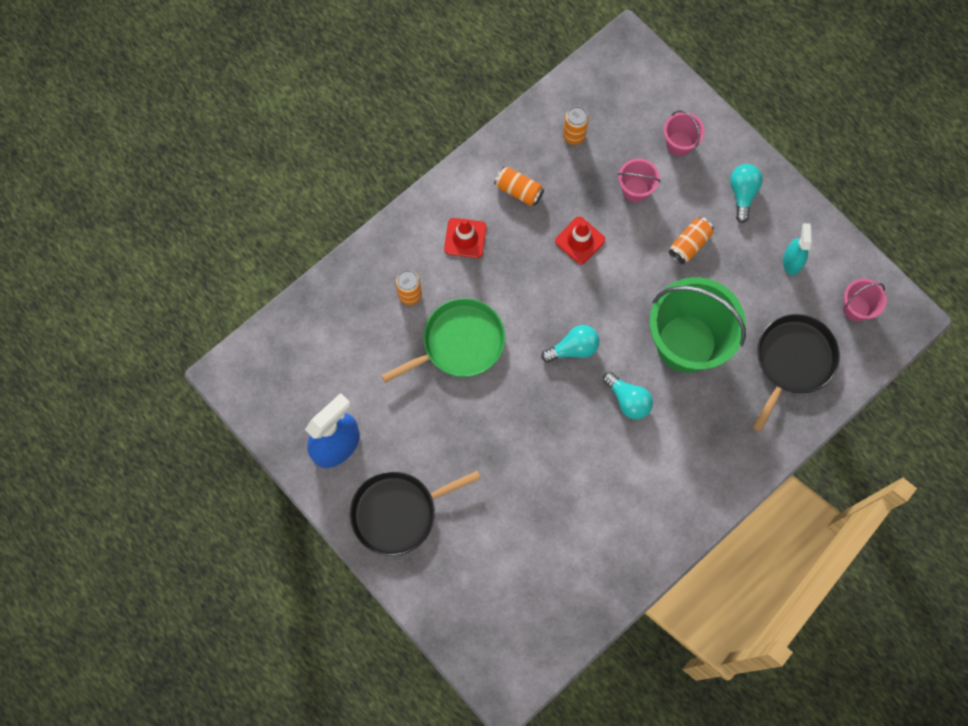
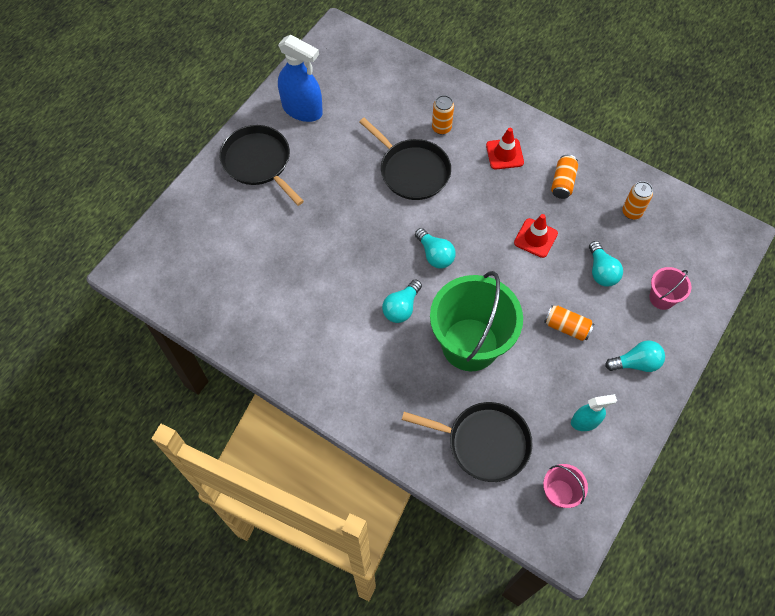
camera: 75 degrees right, 10 degrees down
green pan [381,298,505,383] -> black pan [359,118,451,200]
pink bucket [618,158,660,202] -> turquoise light bulb [589,241,623,287]

